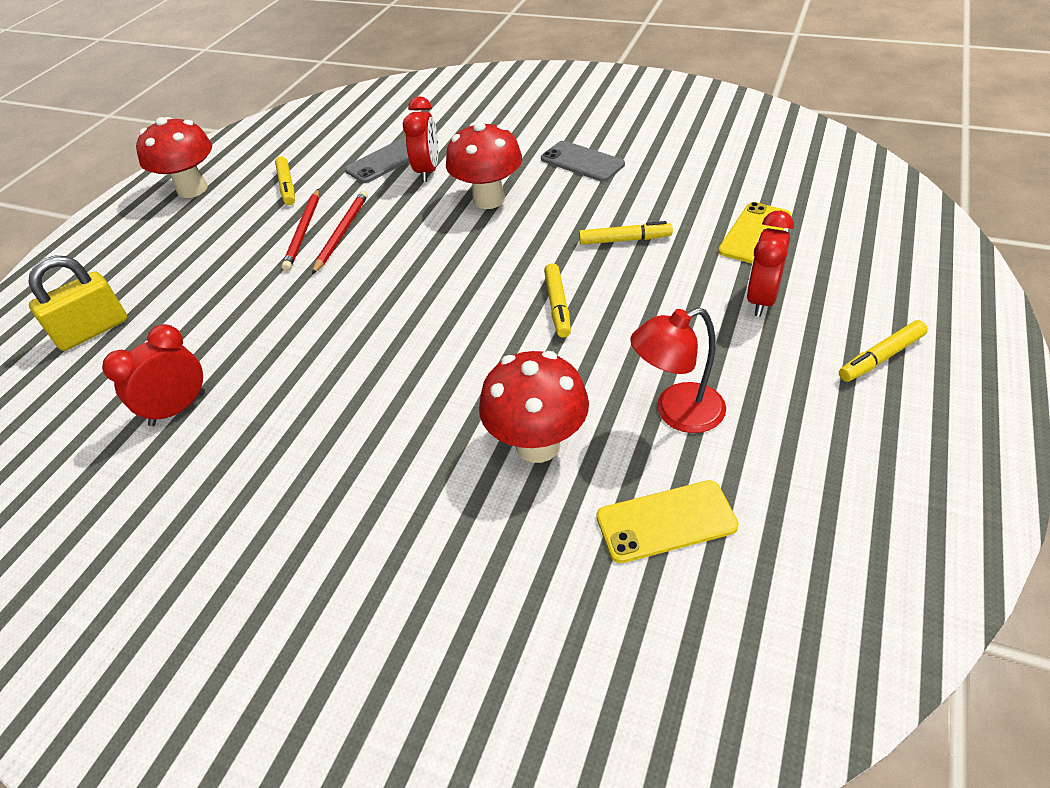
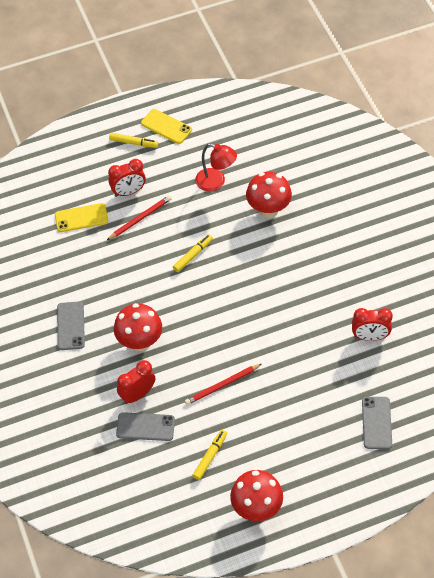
camera: 135 degrees left, 10 degrees up
yellow padlock [28,255,127,351] -> grey phone [362,397,392,449]
red pencil [282,189,319,271] -> red pencil moved to [107,195,172,240]
yellow marker [579,221,673,245] -> none
yellow phone [597,480,739,563] -> yellow phone moved to [141,109,192,144]

